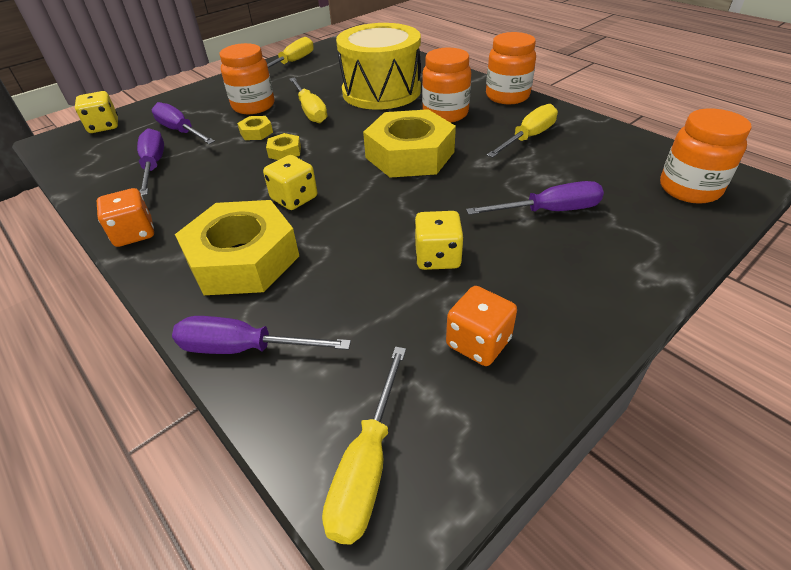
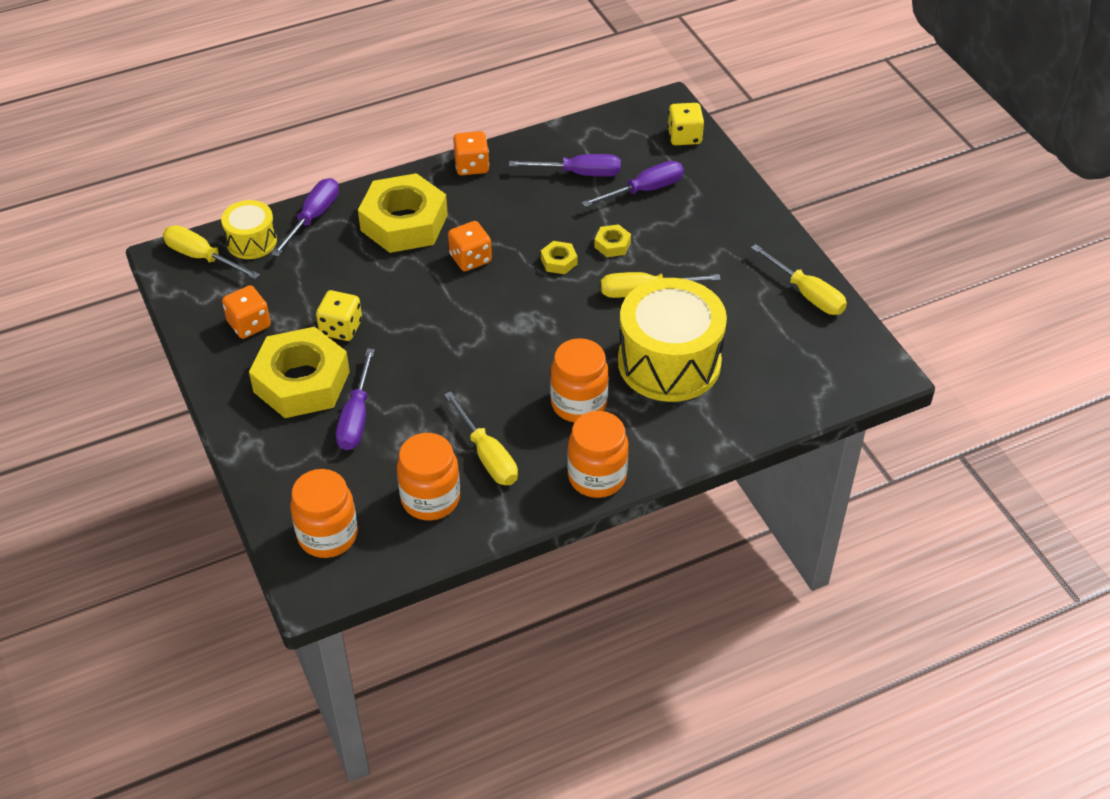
camera: 105 degrees right, 5 degrees up
orange jar [219,43,275,114] -> orange jar moved to [397,433,460,521]
yellow dice [263,155,317,210] -> orange dice [448,221,492,271]
yellow nut [363,109,456,178] -> yellow nut moved to [249,327,350,418]
none -> yellow drum [221,200,277,259]

